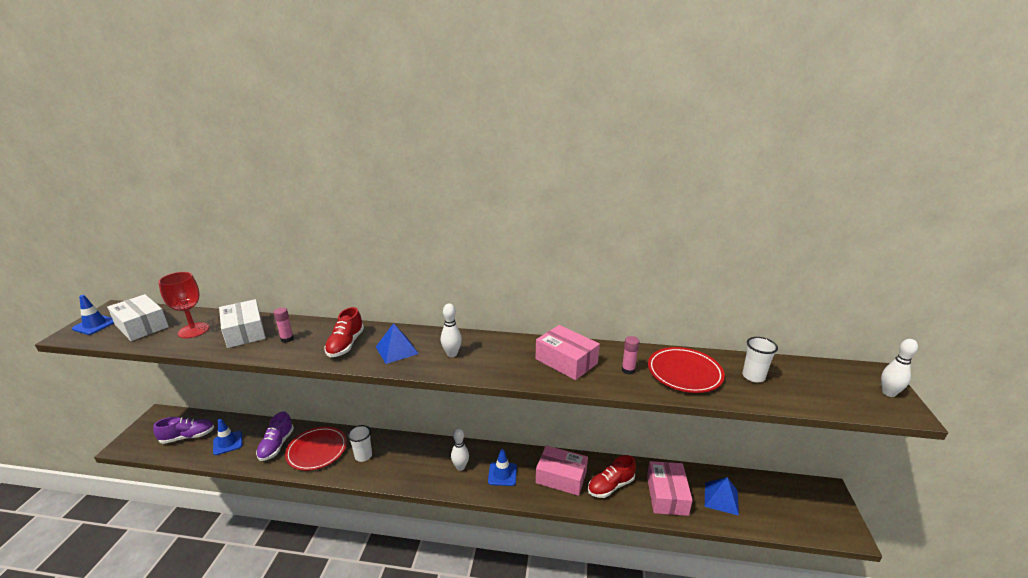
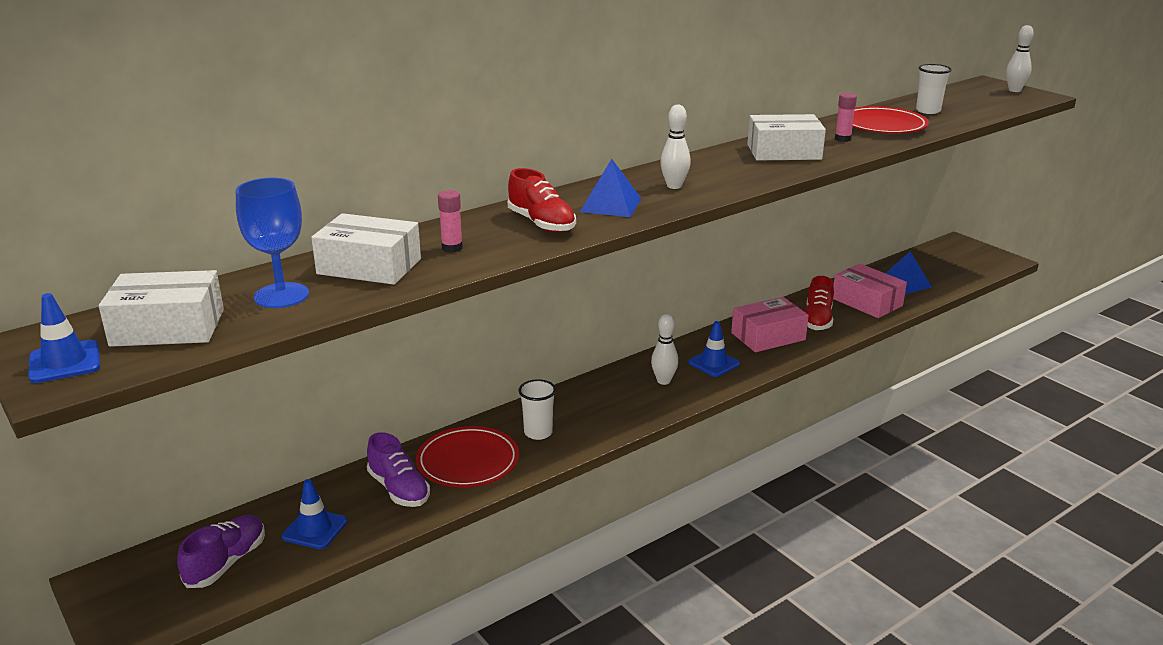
camera: 45 degrees left, 0 degrees up
red goblet [158,272,209,338] -> blue goblet [236,178,309,308]
pink box [535,325,600,380] -> white box [747,114,826,161]

